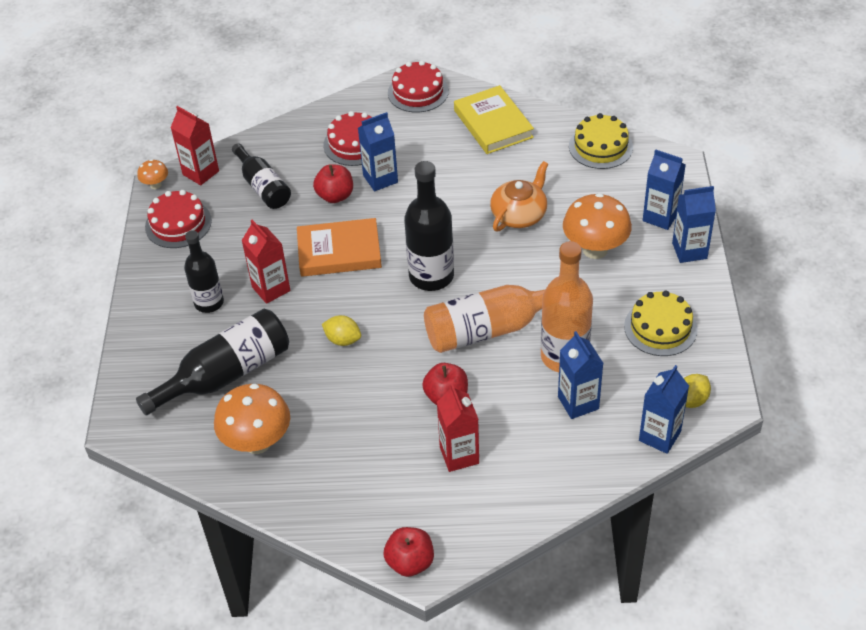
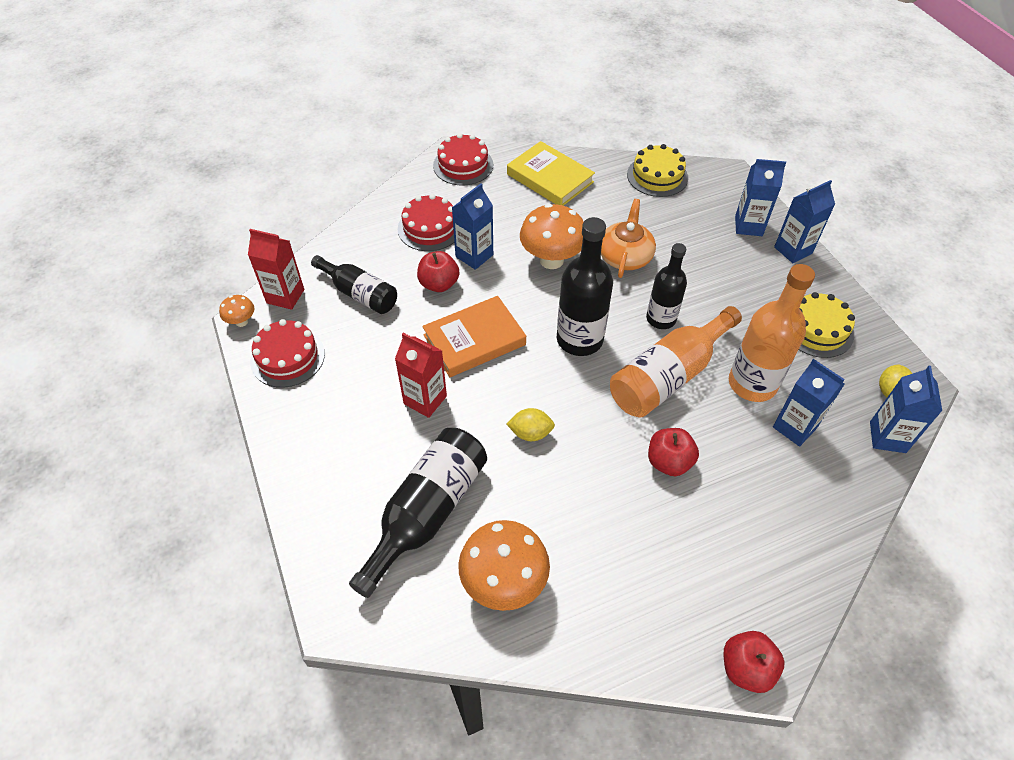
camera: 25 degrees left, 5 degrees up
black bottle [184,230,224,313] -> black bottle moved to [646,243,687,329]
red carton [437,384,479,472] -> none
orange mushroom [563,193,632,259] -> orange mushroom moved to [520,204,584,269]

